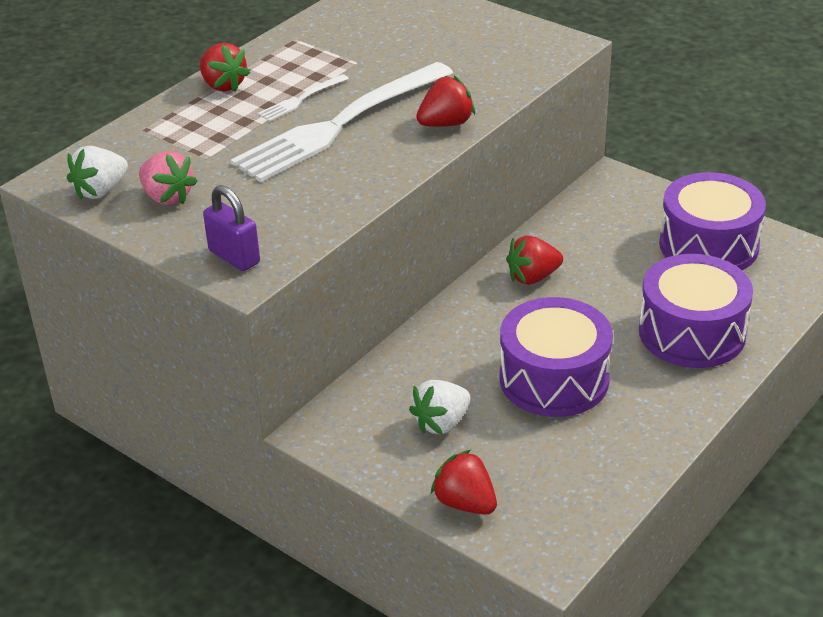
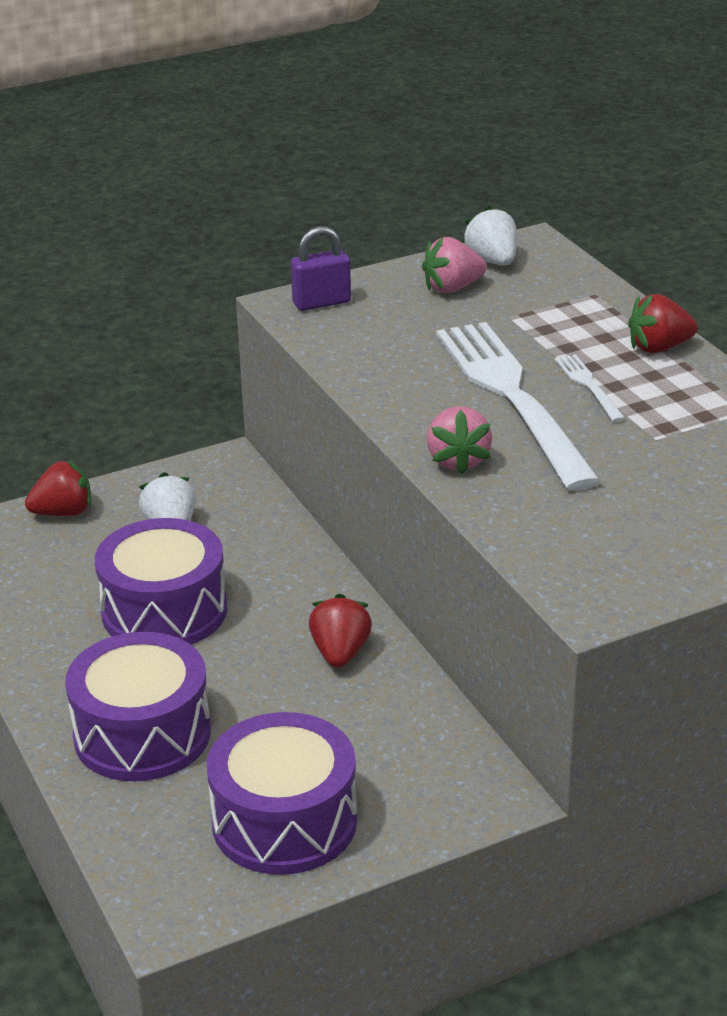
camera: 115 degrees right, 5 degrees down
red strawberry [416,76,475,127] -> pink strawberry [427,406,492,475]

